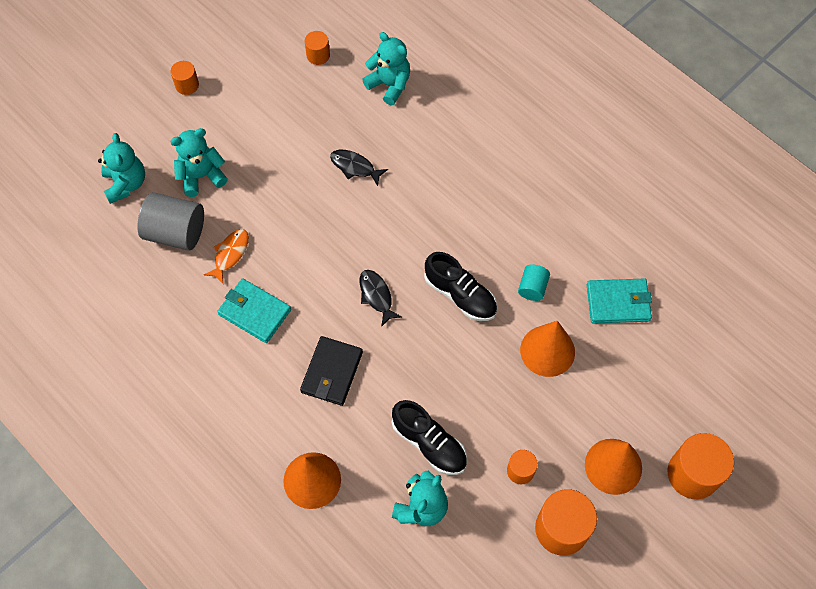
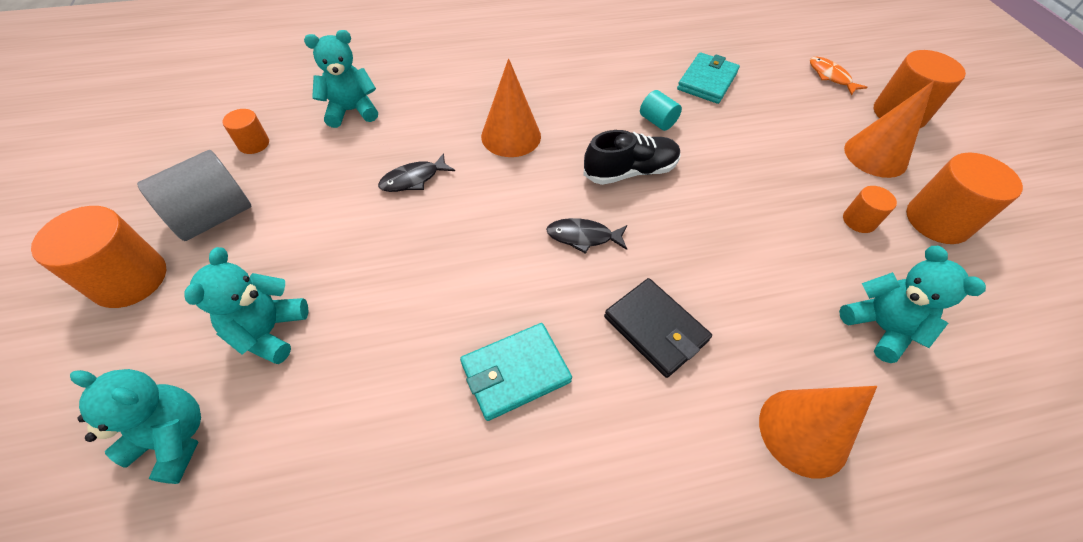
camera: 60 degrees left, 10 degrees down
grey cylinder [137,192,204,251] -> grey cylinder moved to [137,150,251,241]
orange cylinder [171,61,199,95] -> orange cylinder [31,206,166,308], size x1.88
orange fish [204,229,249,284] -> orange fish moved to [810,56,867,96]
black shoe [392,400,467,475] -> none
orange cone [520,321,575,377] -> orange cone moved to [481,58,541,157]

